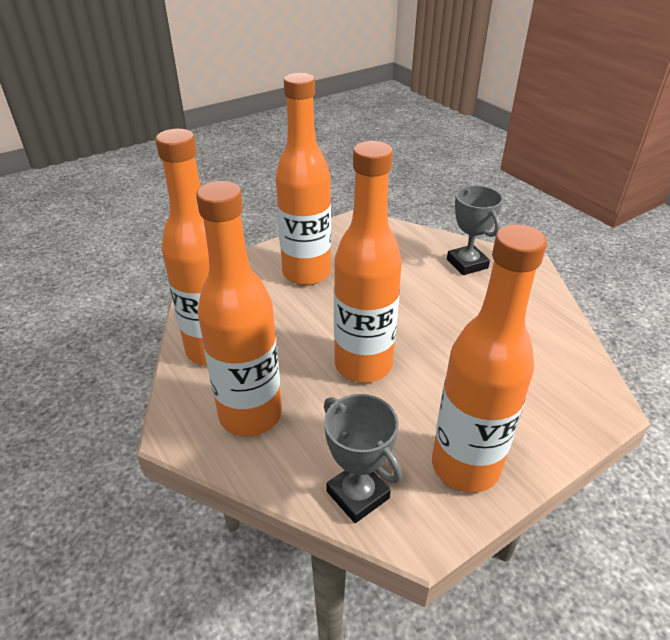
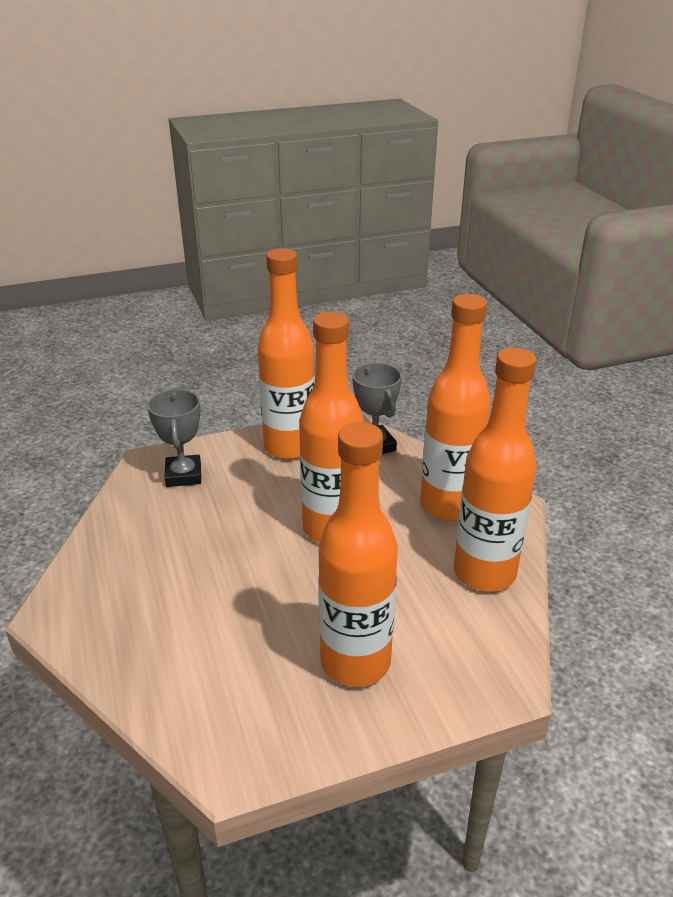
camera: 165 degrees left, 5 degrees down
grey trophy [447,185,503,275] -> grey trophy moved to [147,389,201,487]

